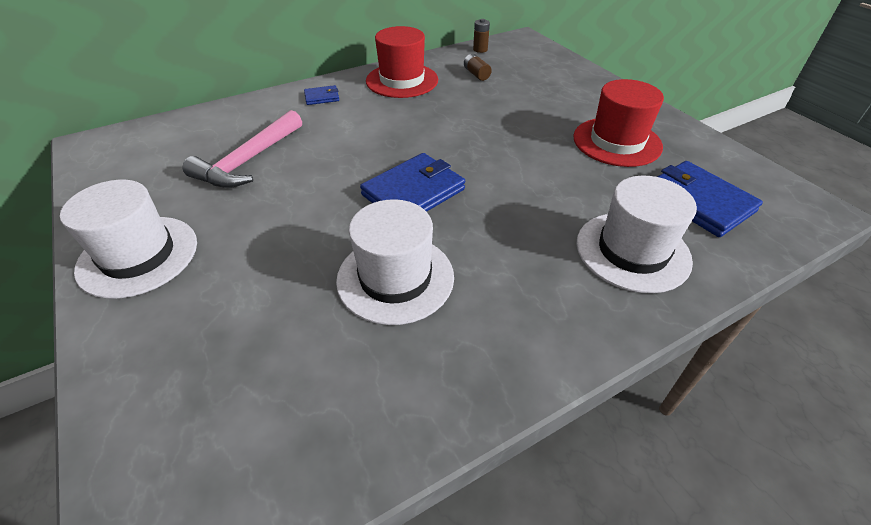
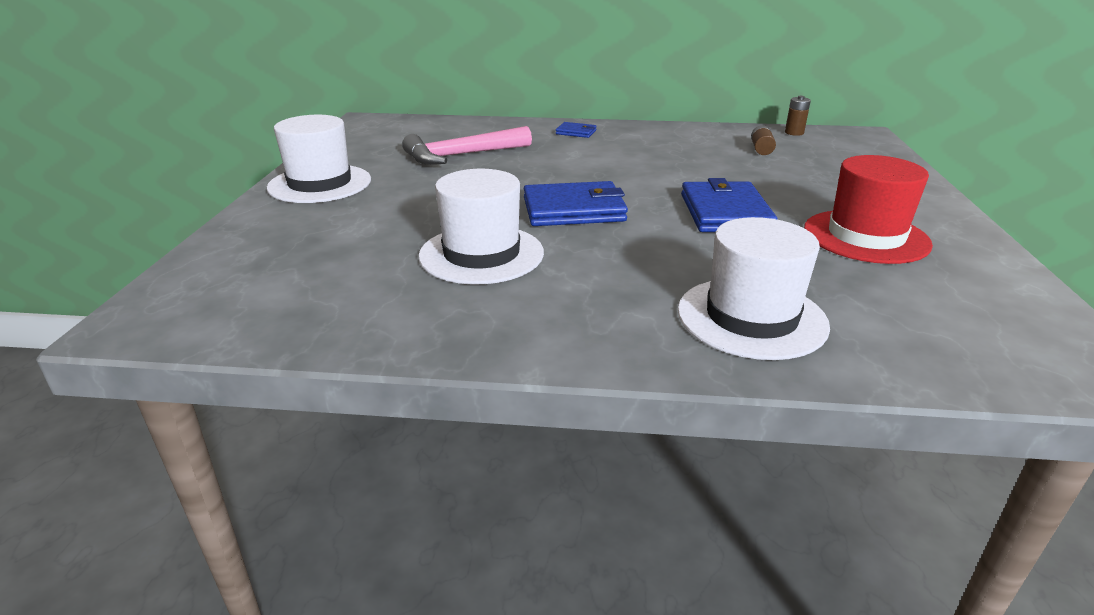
camera: 35 degrees right, 15 degrees down
red hat [366,26,438,98] -> none
blue wallet [657,161,763,237] -> blue wallet moved to [681,178,778,232]

